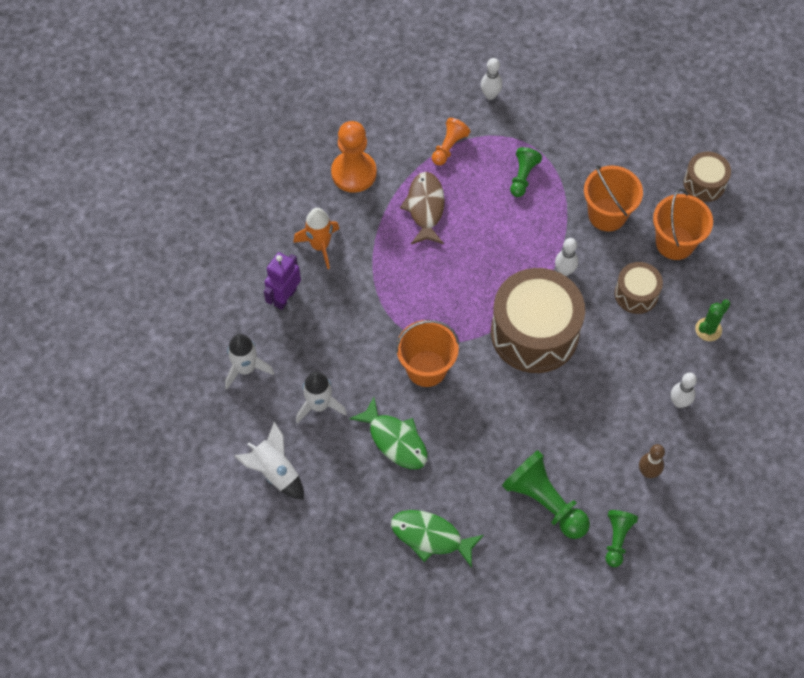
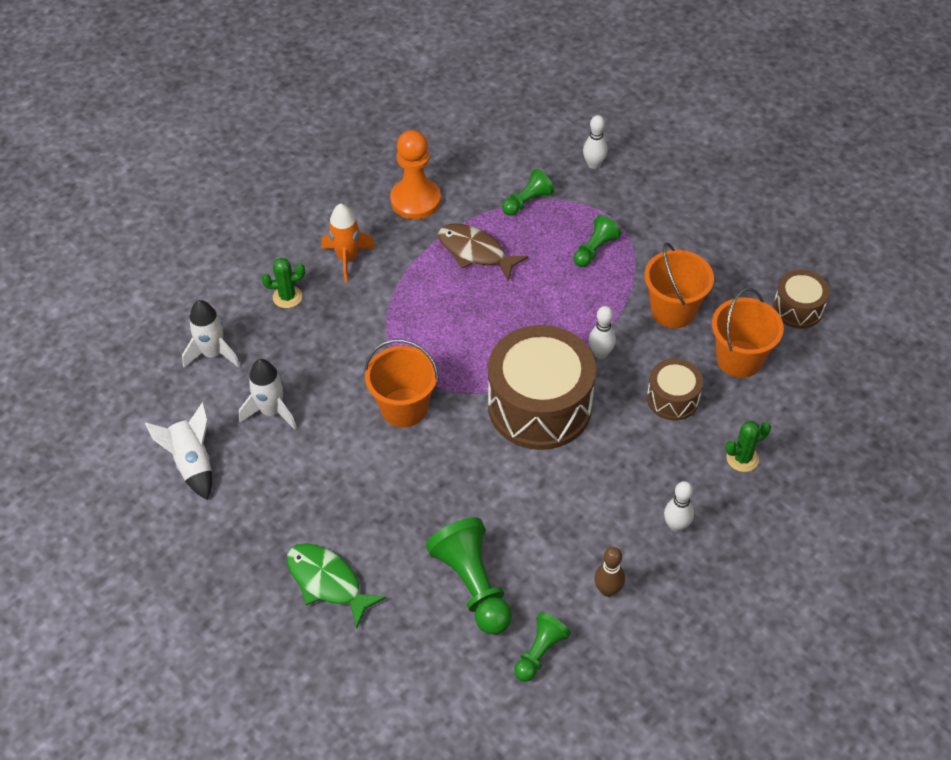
camera: 20 degrees right, 10 degrees down
purple robot [264,252,301,310] -> green cactus [261,258,305,308]
green fish [349,397,428,469] -> none
brown fish [400,172,445,244] -> brown fish turned 75 degrees counterclockwise [438,223,528,281]
orange pawn [432,118,470,165] -> green pawn [502,169,554,216]

